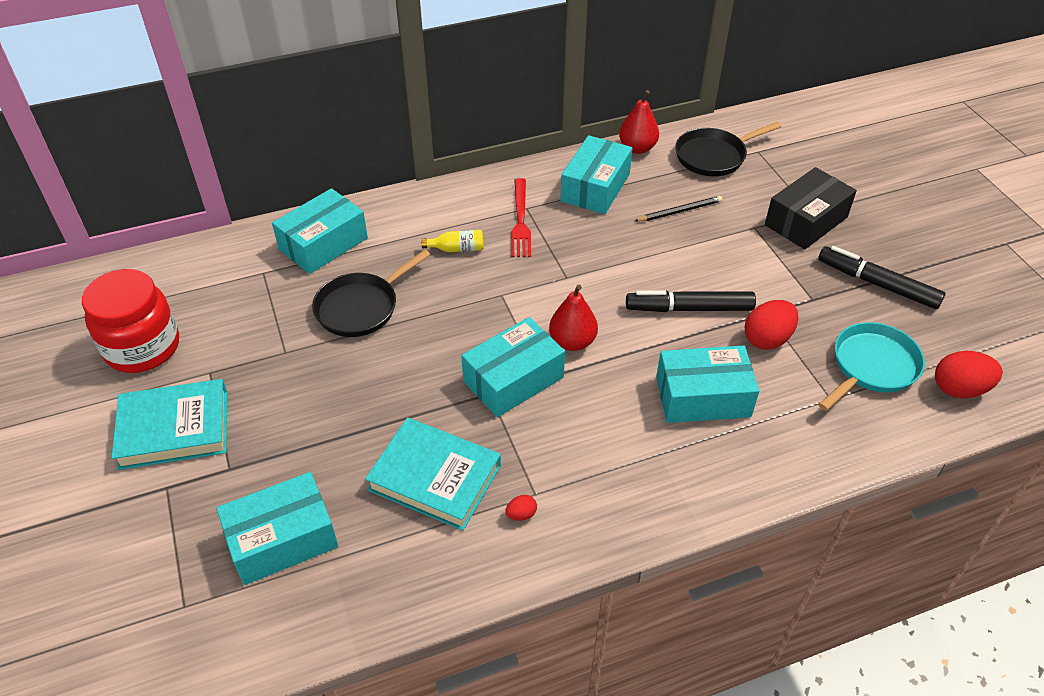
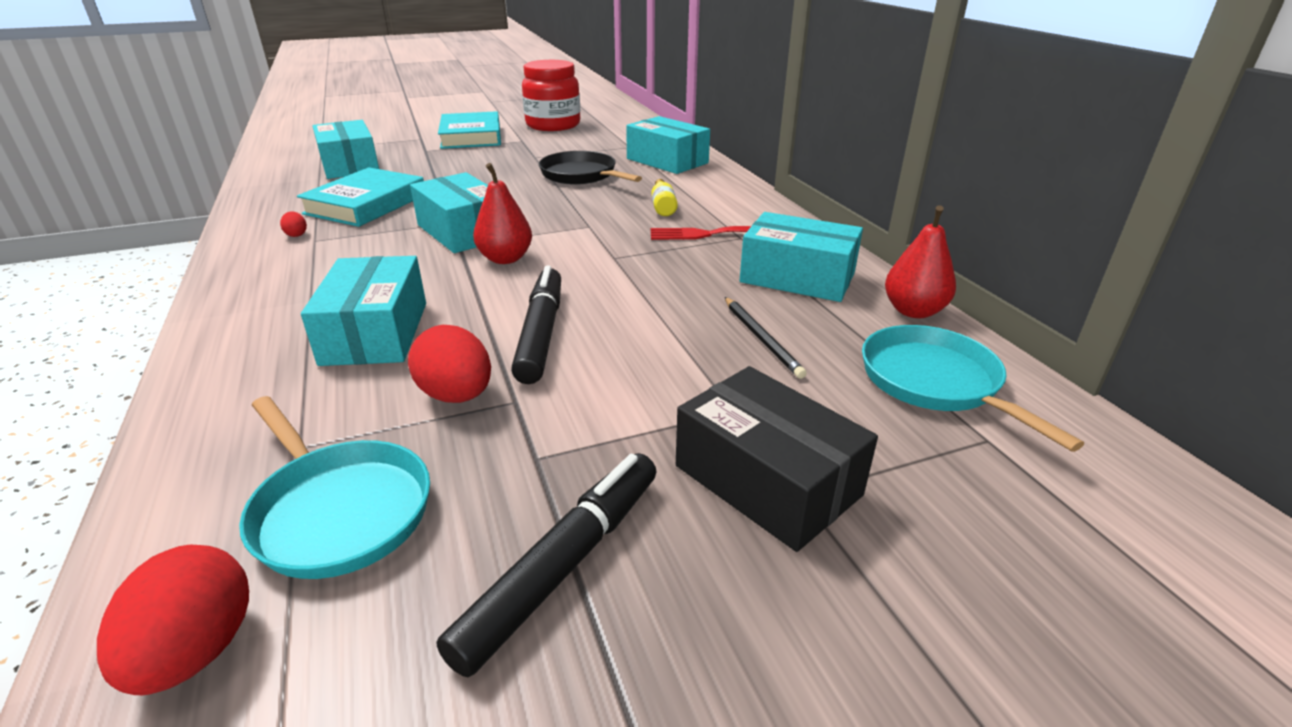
camera: 90 degrees right, 15 degrees down
black pan [675,122,782,176] -> turquoise pan [862,325,1084,452]

